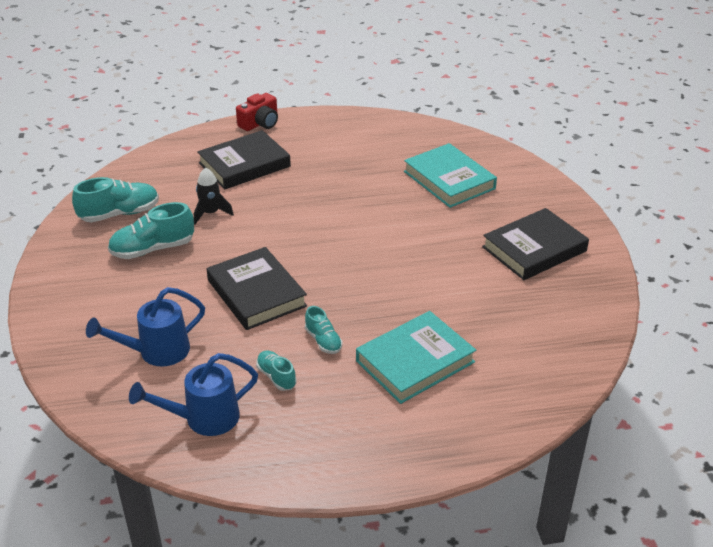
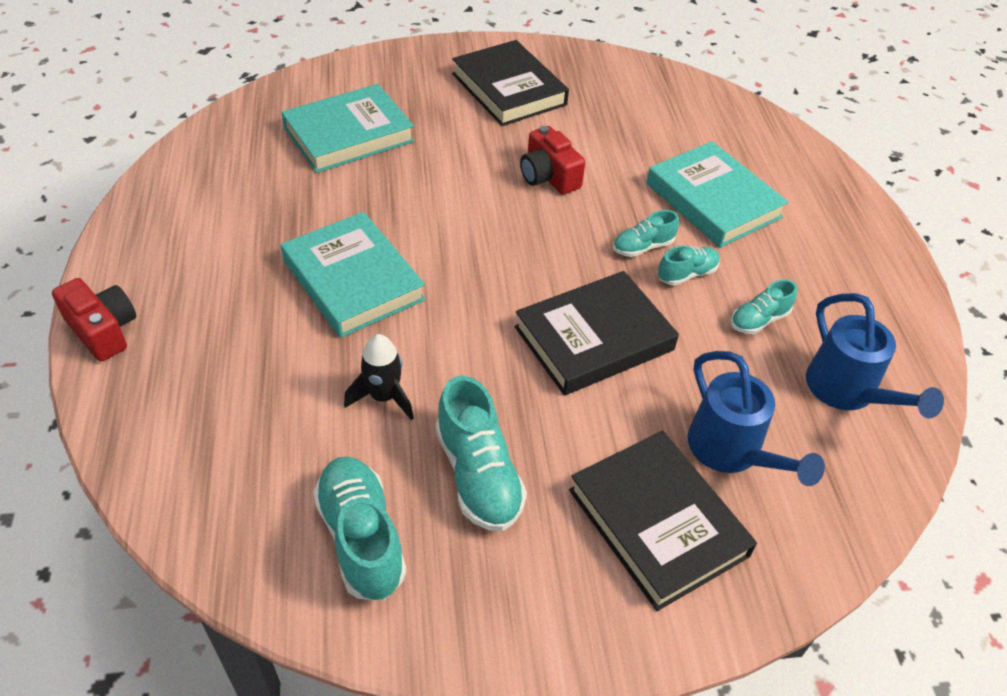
camera: 90 degrees left, 10 degrees up
black book [197,130,291,189] -> black book moved to [569,431,757,611]
none -> turquoise book [281,212,426,338]
none -> red camera [520,126,585,195]
none -> turquoise shoe [613,210,679,257]

